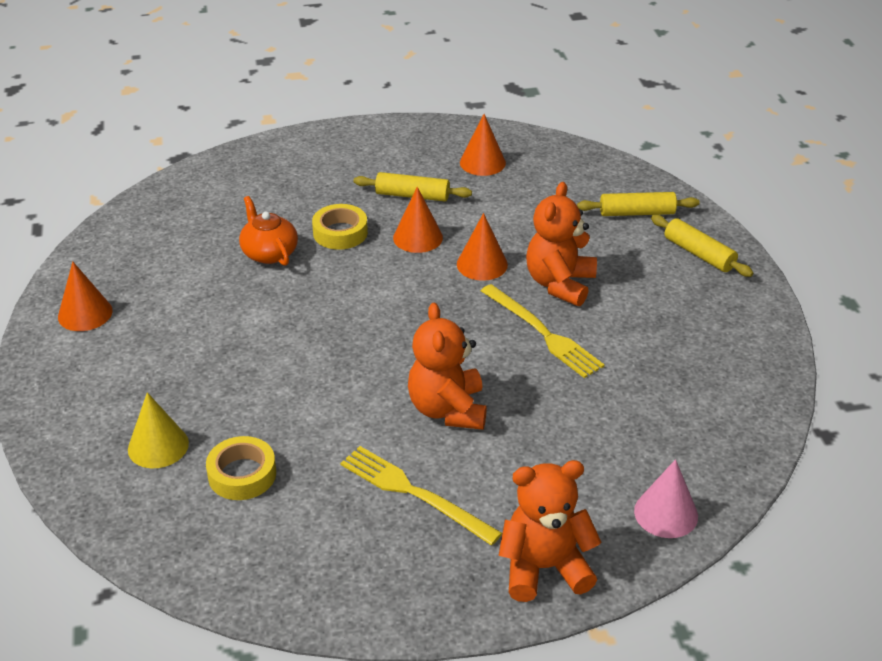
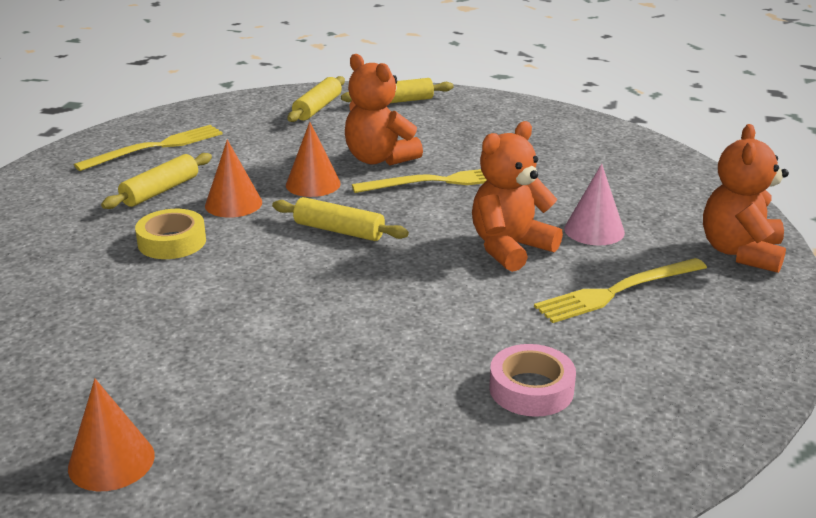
camera: 65 degrees left, 10 degrees down
yellow cone [128,392,189,468] -> none
yellow tape [206,436,276,500] -> pink tape [489,344,576,417]
orange teapot [239,196,298,266] -> none
orange teddy bear [408,303,487,430] -> orange teddy bear turned 120 degrees clockwise [472,121,563,272]
orange cone [460,114,506,176] -> yellow fork [74,125,223,171]
pink cone [634,459,698,538] -> pink cone moved to [564,164,625,245]
none -> yellow rolling pin [272,197,409,241]

